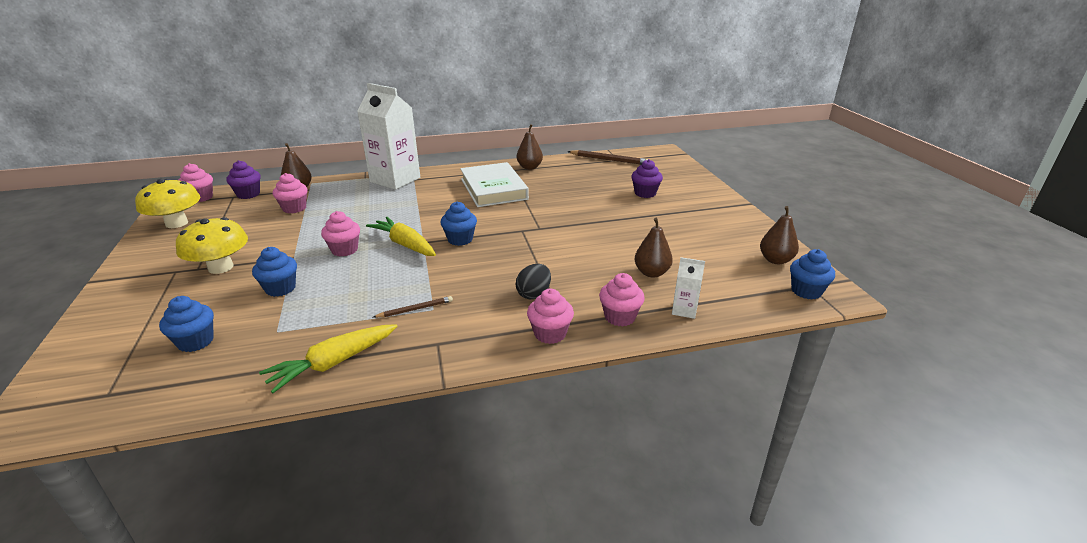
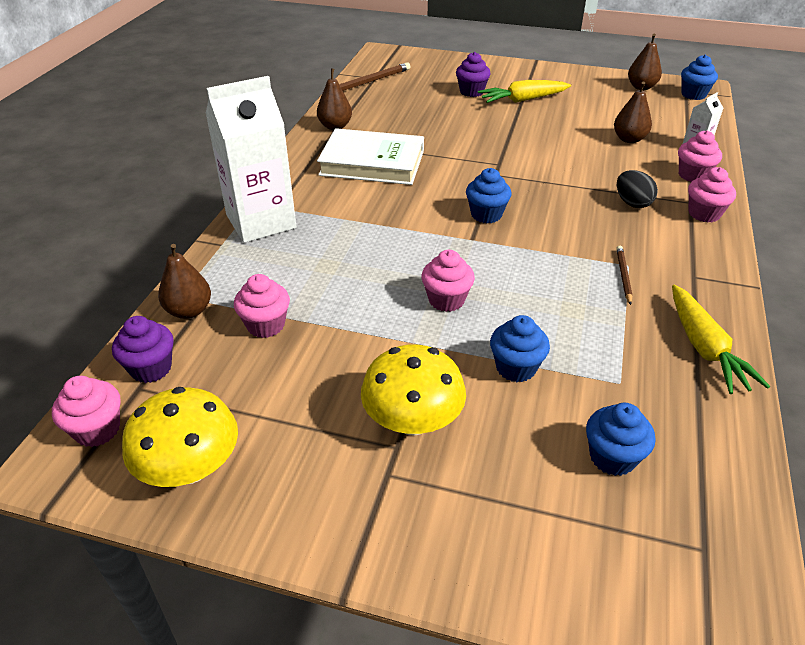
camera: 60 degrees left, 10 degrees up
yellow carrot [366,217,436,256] -> yellow carrot moved to [478,80,571,103]

